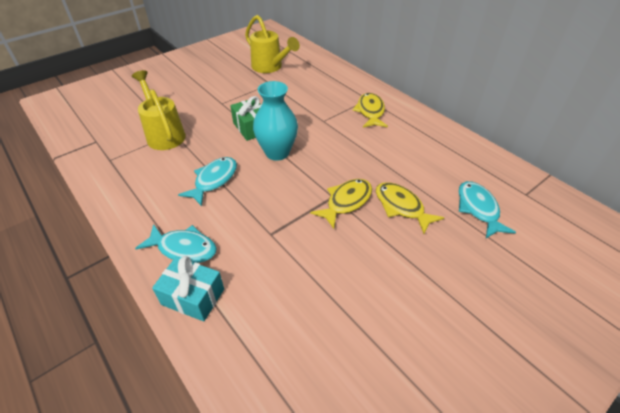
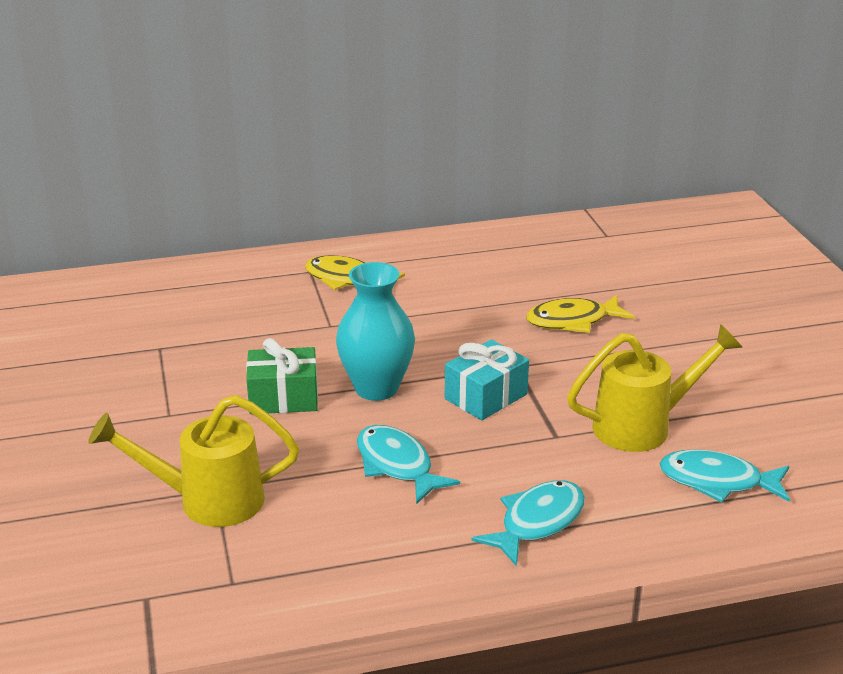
camera: 65 degrees left, 15 degrees down
turquoise gift [152,256,224,322] -> turquoise gift moved to [445,339,529,421]
yellow watering can [245,15,300,73] -> yellow watering can moved to [567,324,743,452]
yellow fish [310,179,372,229] -> none
turquoise fish [458,181,516,238] -> turquoise fish moved to [659,450,790,502]

